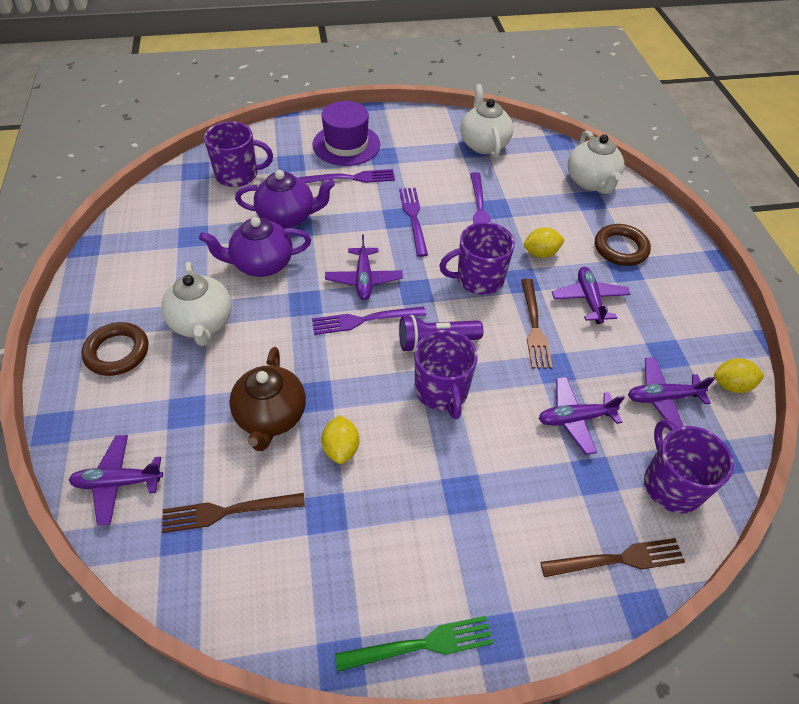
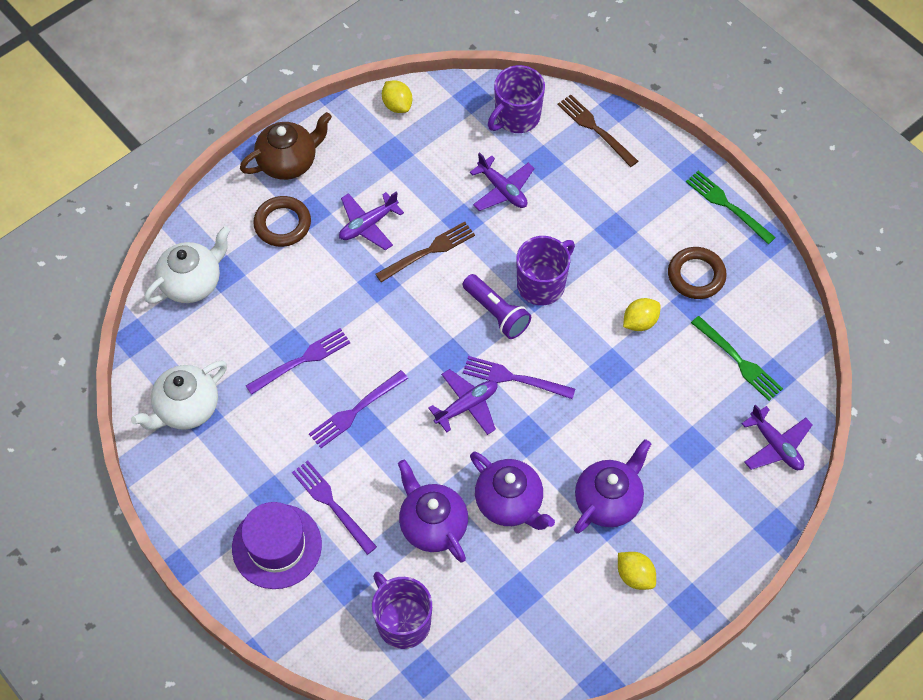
camera: 120 degrees left, 10 degrees up
brown ring [81,322,148,376] -> brown ring moved to [668,247,727,299]
white teapot [161,262,232,346] -> purple teapot [574,439,651,534]
brown fork [162,493,305,533] -> green fork [691,316,783,401]
brown teapot [229,347,306,451] -> brown teapot moved to [240,112,332,180]
purple fork [312,307,426,335] -> purple fork turned 150 degrees clockwise [463,356,575,399]
purple mug [439,222,515,295] -> none
yellow lemon [524,227,565,258] -> yellow lemon moved to [618,552,656,590]
purple plane [628,357,715,428] -> none

